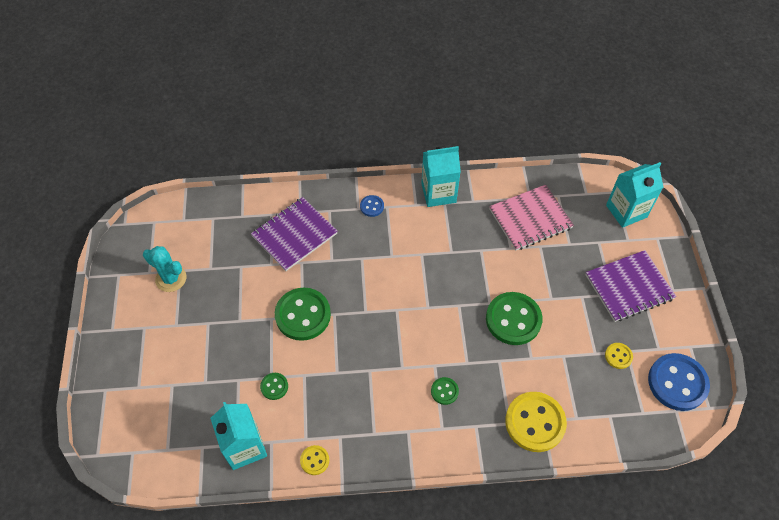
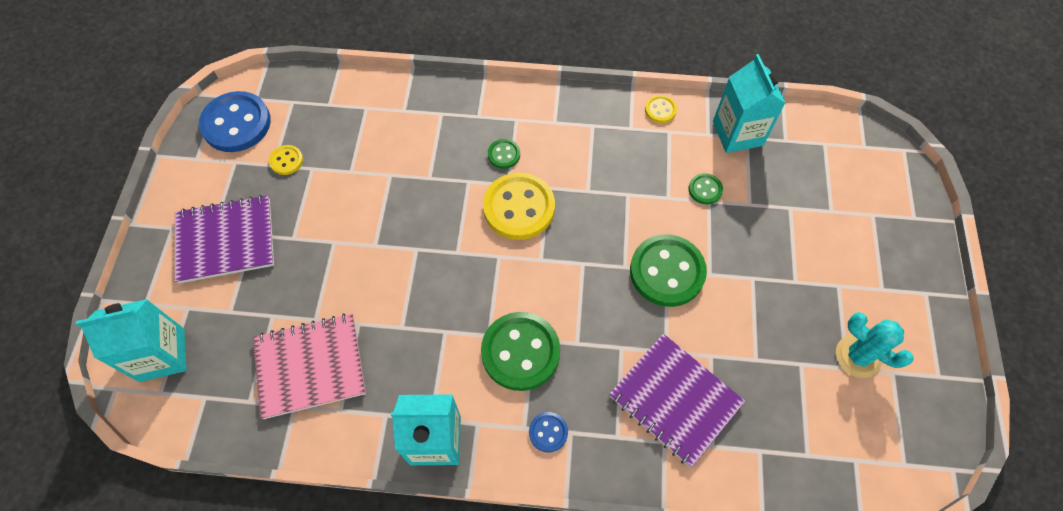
camera: 170 degrees left, 5 degrees up
purple notebook [251,197,338,271] -> purple notebook turned 75 degrees clockwise [609,334,745,467]
green button [486,292,543,345] -> green button moved to [481,312,560,391]
yellow button [505,392,567,452] -> yellow button moved to [483,173,555,240]

